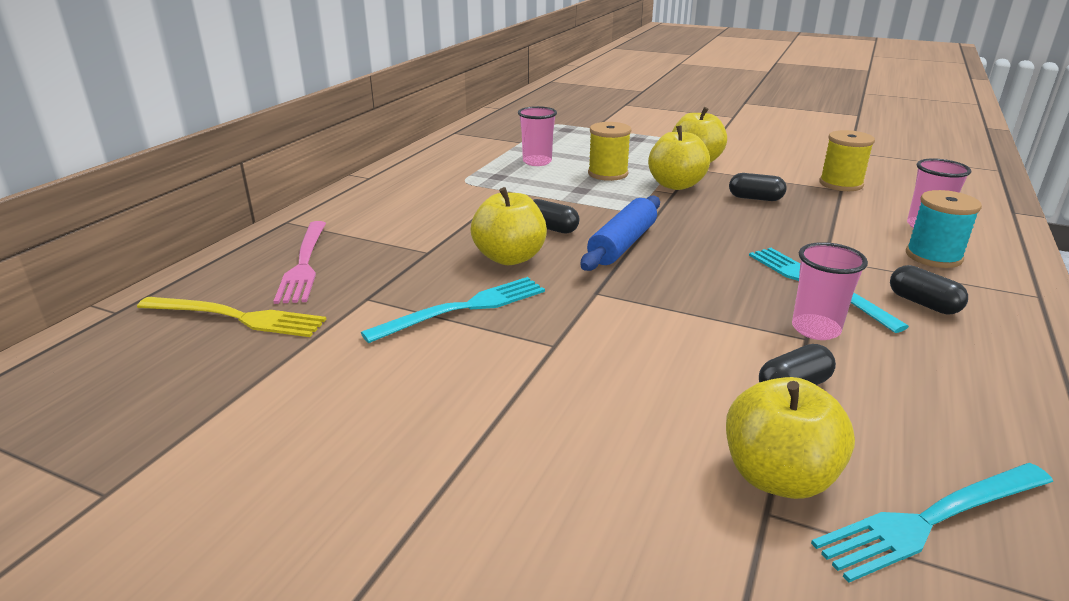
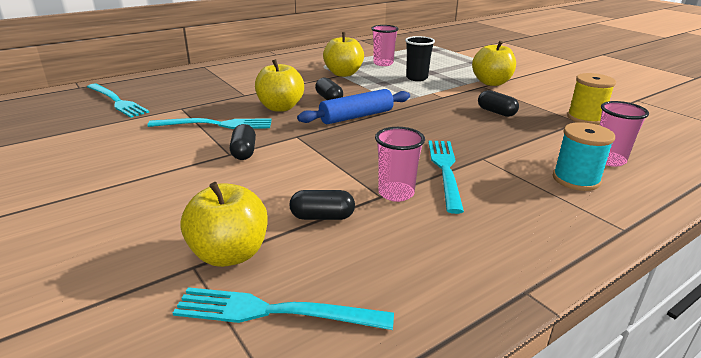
camera: 30 degrees right, 0 degrees up
yellow fork [137,297,327,337] -> turquoise fork [87,84,149,118]
pink fork [273,221,326,304] -> none
yellow spool [588,122,631,181] -> black cup [405,36,435,81]
yellow apple [648,125,710,190] -> yellow apple moved to [323,32,364,77]
black capsule [890,265,968,314] -> black capsule moved to [230,124,256,160]

